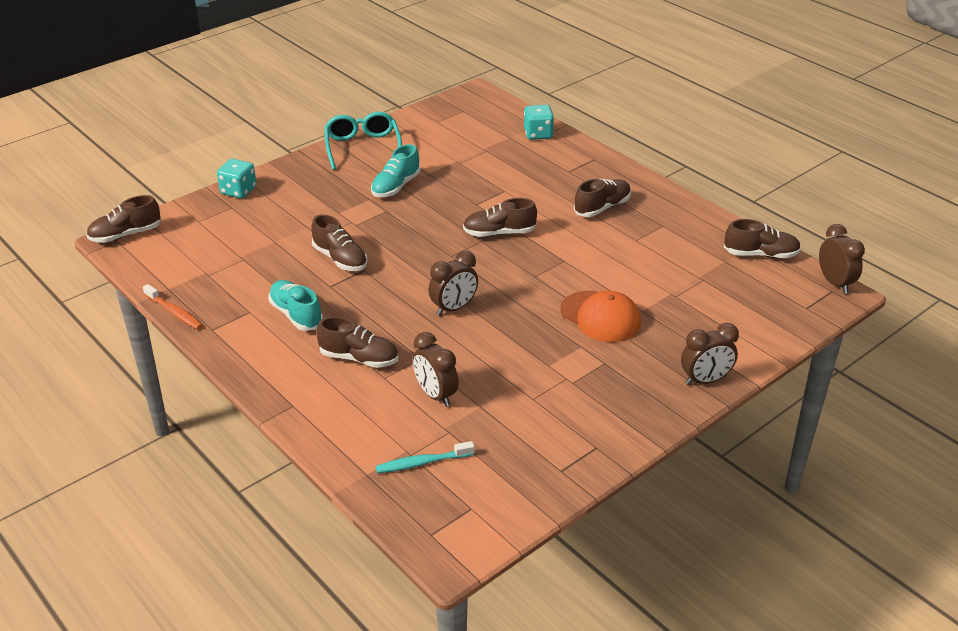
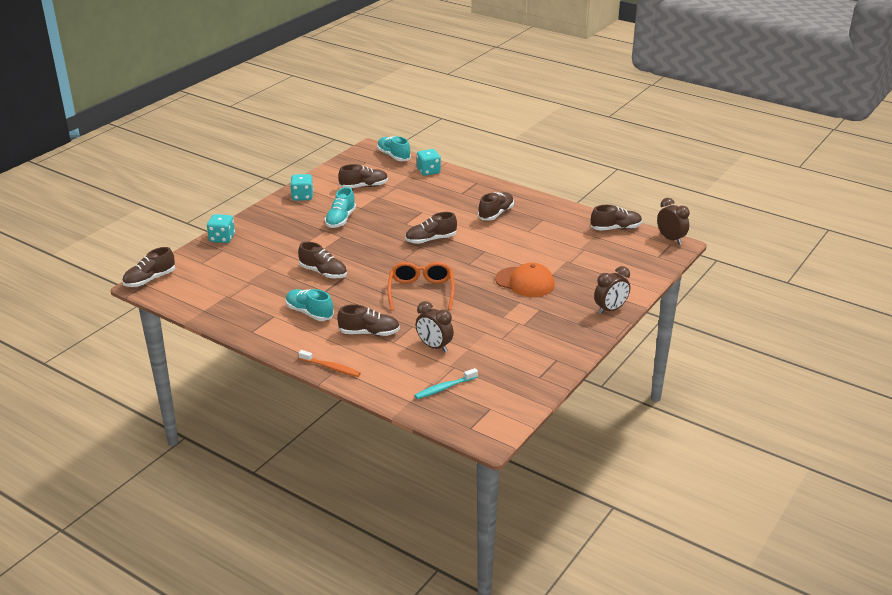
camera: 15 degrees left, 5 degrees down
orange toothbrush [143,284,203,330] -> orange toothbrush moved to [298,350,361,377]
turquoise glasses [325,112,402,170] -> turquoise dice [290,174,313,201]
brown clock [428,251,478,316] -> orange glasses [388,262,455,311]
none -> brown shoe [338,164,388,188]
none -> turquoise shoe [377,136,411,161]

